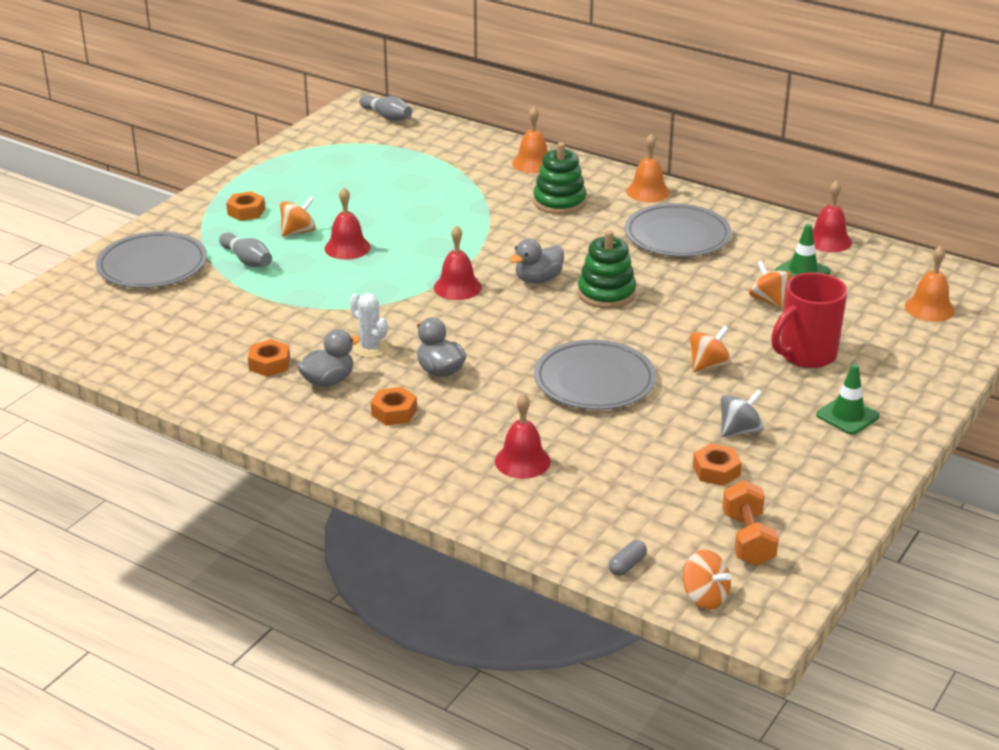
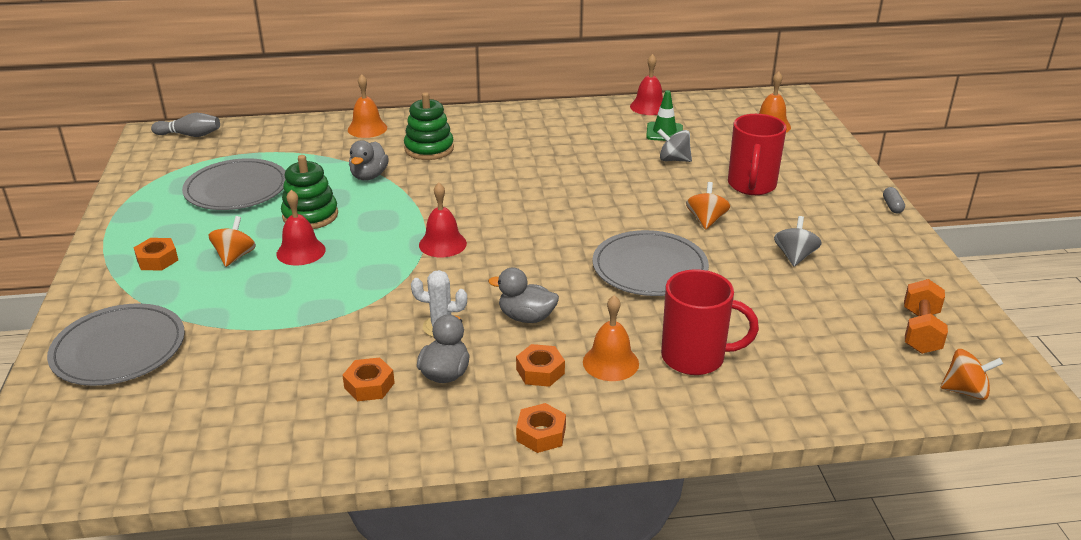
camera: 40 degrees left, 0 degrees up
grey bowling pin [219,233,272,267] -> none
red bell [495,393,551,479] -> red mug [661,269,759,375]
grey duck [510,239,564,284] -> grey duck moved to [349,140,389,180]
green stacking toy [578,230,636,309] -> green stacking toy moved to [281,155,338,229]
grey capsule [609,540,647,576] -> grey capsule moved to [883,187,905,213]
grey plate [625,203,732,257] -> grey plate moved to [182,158,286,210]
orange bell [626,133,670,202] -> orange bell moved to [583,295,639,381]
orange nut [693,443,742,486] -> orange nut moved to [516,403,566,453]
orange dumbbell [722,480,779,566] -> orange dumbbell turned 60 degrees clockwise [904,279,948,354]
orange spinning top [749,261,792,309] -> grey spinning top [658,129,692,162]
green traffic cone [816,364,880,435] -> none

